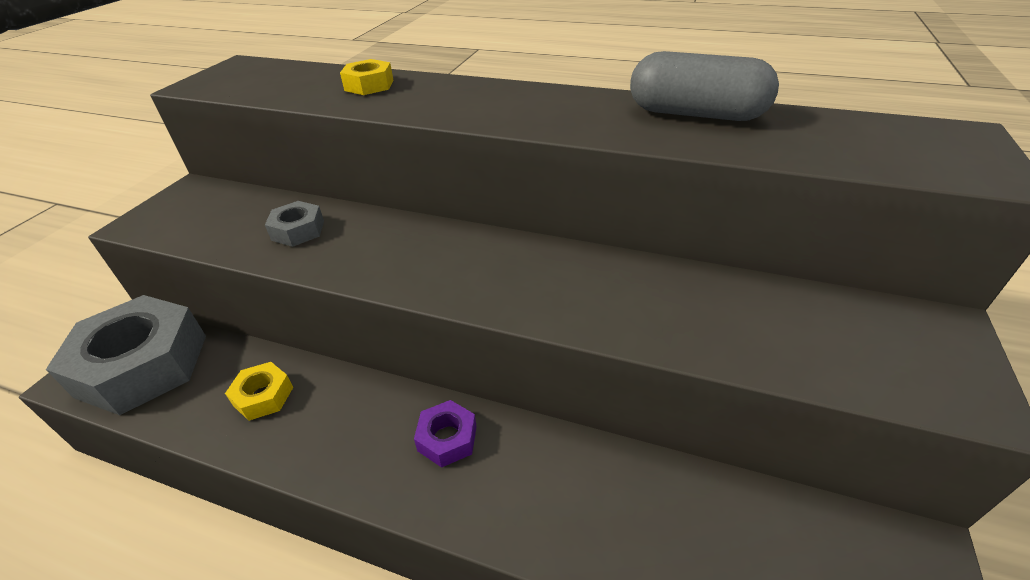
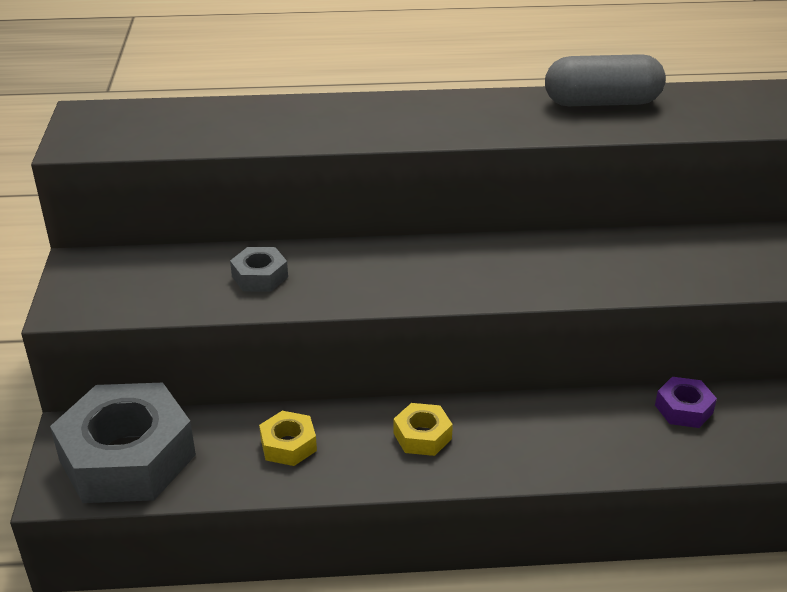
camera: 25 degrees left, 5 degrees down
yellow nut [340,59,393,95] -> yellow nut moved to [394,403,453,456]
purple nut [414,400,477,467] -> purple nut moved to [655,377,717,428]

